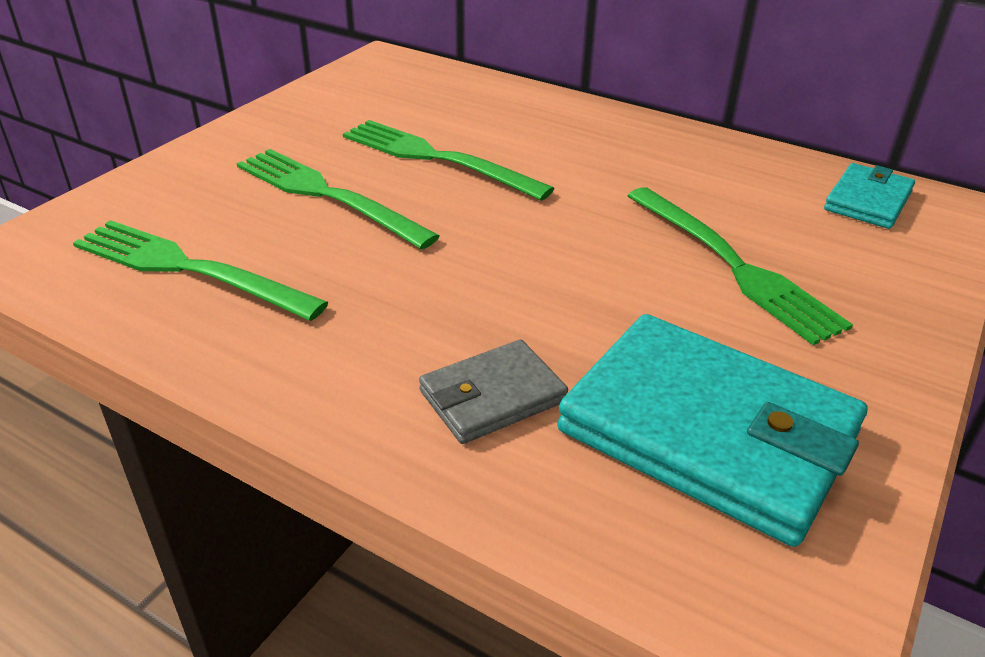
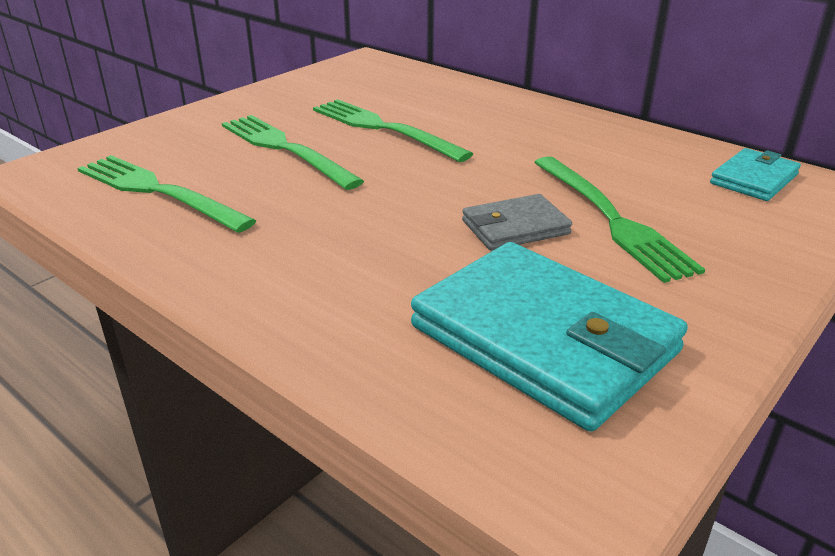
camera: 10 degrees right, 5 degrees down
grey wallet [419,339,568,444] -> grey wallet moved to [462,194,572,251]

